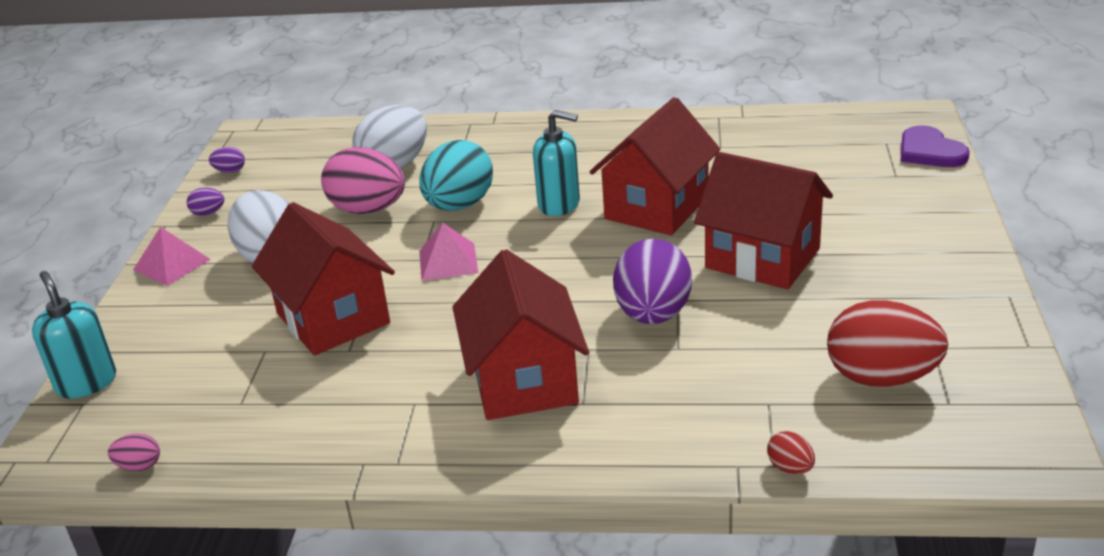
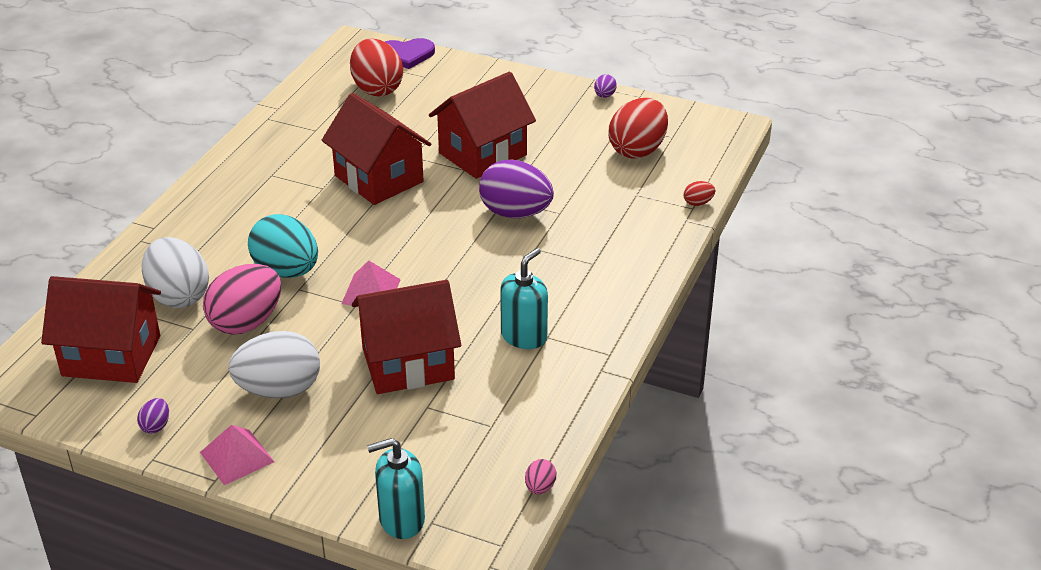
camera: 75 degrees left, 5 degrees up
purple egg [209,147,245,173] -> purple egg moved to [594,74,617,98]
red house [452,249,589,420] -> red house moved to [41,276,161,383]
turquoise soap dispenser [533,110,580,216] -> turquoise soap dispenser moved to [500,248,548,349]
none -> red egg [350,39,403,97]

